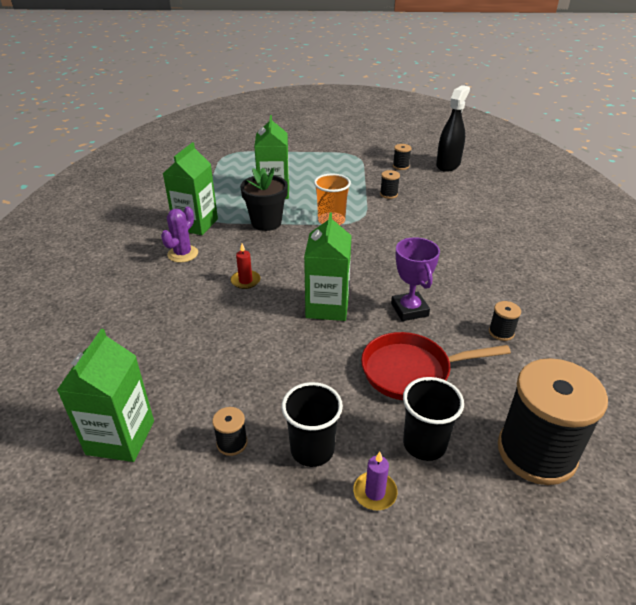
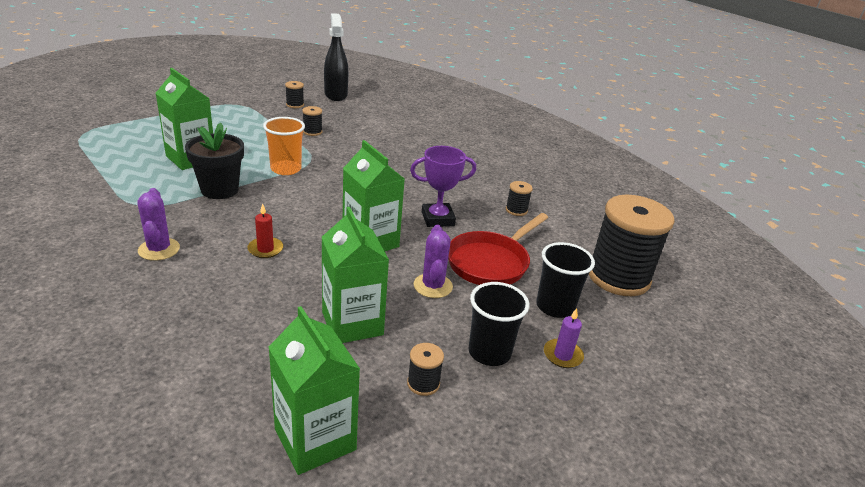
camera: 45 degrees left, 5 degrees down
green carton [163,142,218,235] -> green carton moved to [322,207,389,343]
purple trophy [391,237,440,321] -> purple trophy turned 45 degrees counterclockwise [410,146,476,227]
none -> purple cactus [414,225,453,298]

